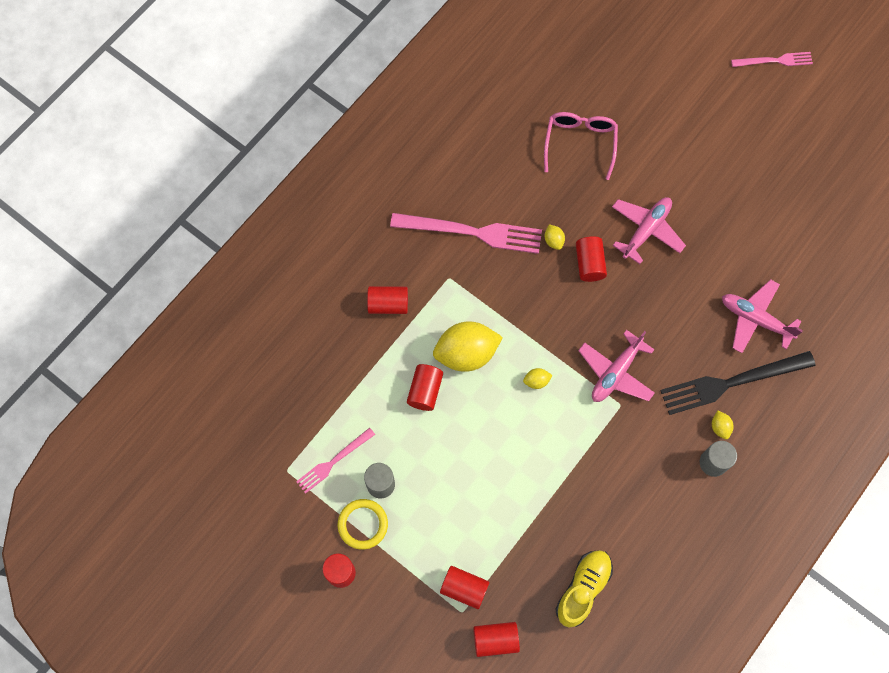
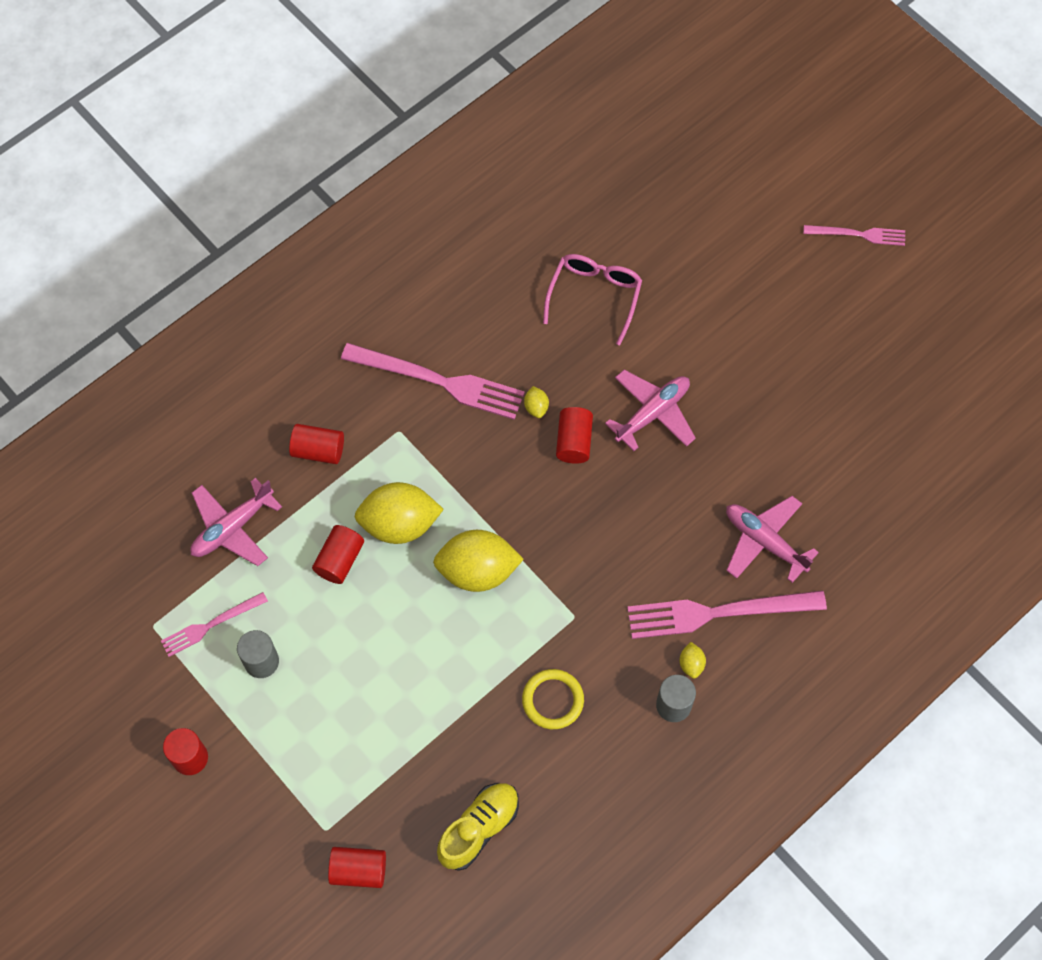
camera: 10 degrees right, 5 degrees down
yellow ring [338,499,388,550] -> yellow ring moved to [522,669,584,729]
red cylinder [440,566,489,609] -> none
yellow lemon [523,368,553,389] -> yellow lemon [433,530,524,592], size x2.39
pink plane [578,330,655,402] -> pink plane moved to [190,478,282,566]
black fork [660,351,816,415] -> pink fork [627,590,827,639]

